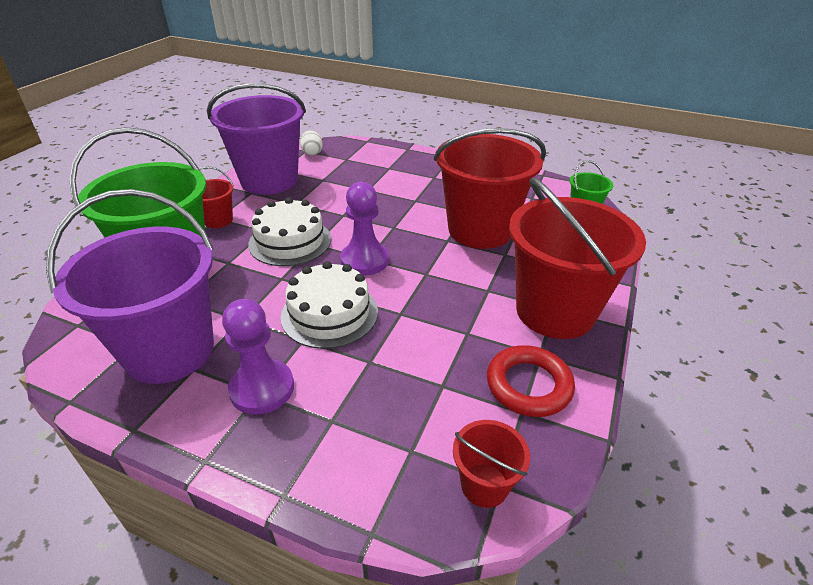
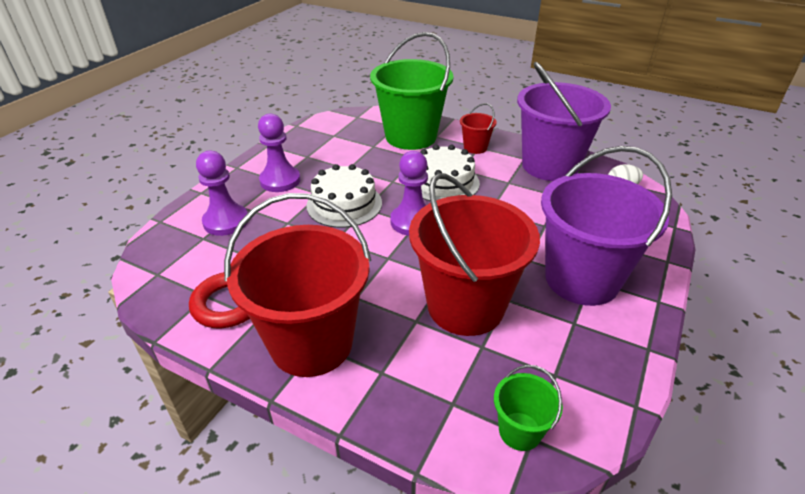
camera: 95 degrees right, 0 degrees up
purple bucket [46,189,214,384] -> purple bucket moved to [541,146,672,306]
red bucket [453,420,530,508] -> none
none -> purple pawn [196,150,248,236]

